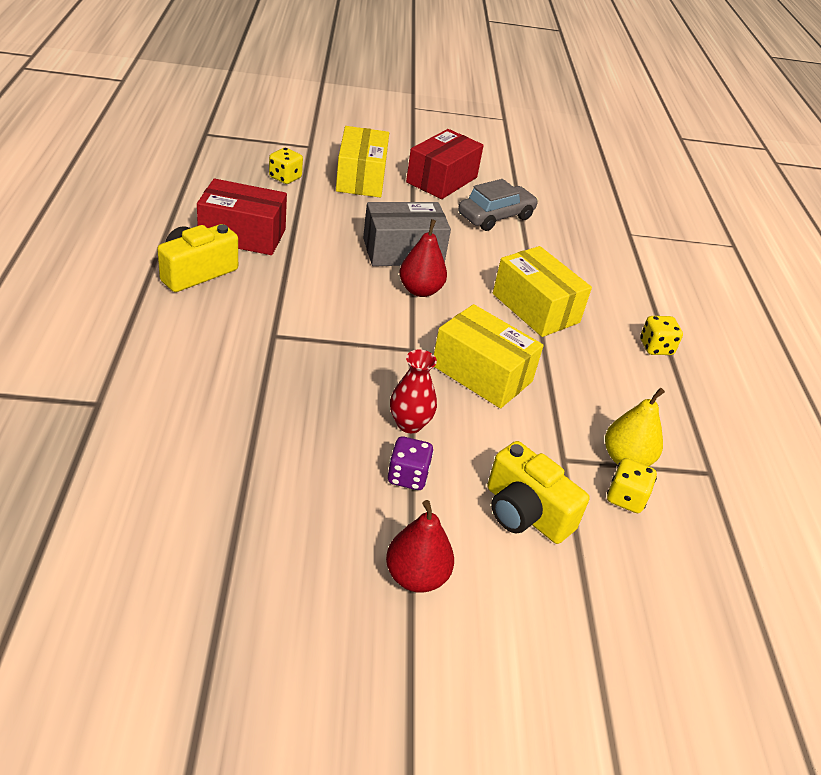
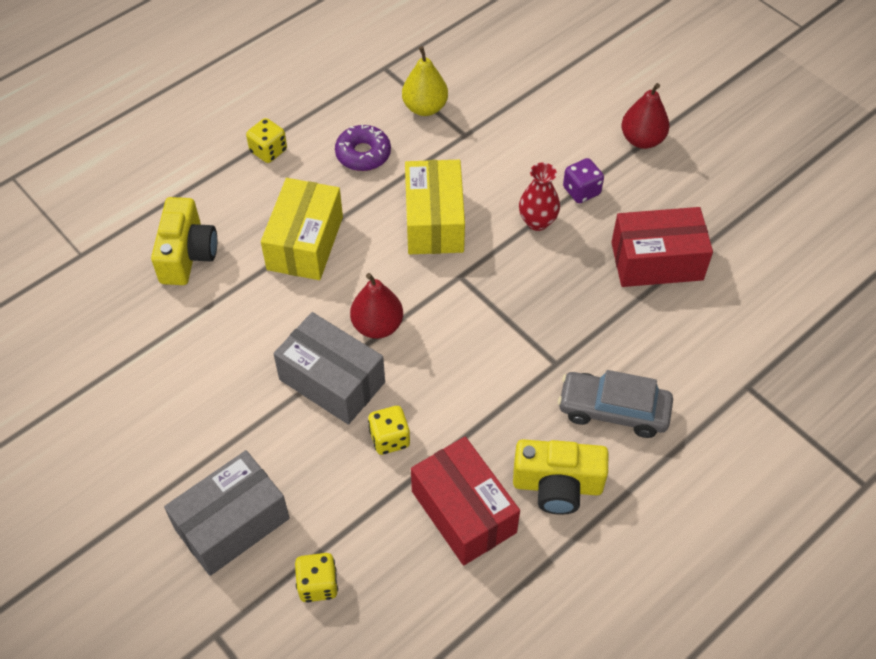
camera: 125 degrees left, 15 degrees up
yellow box [336,126,389,197] -> grey box [164,450,290,576]
red box [406,129,484,199] -> red box moved to [611,207,713,287]
grey car [458,179,538,231] -> grey car moved to [558,370,673,438]
yellow camera [487,441,590,544] -> yellow camera moved to [151,197,217,285]
yellow dice [607,458,657,513] -> yellow dice moved to [368,406,410,455]
none -> purple donut [335,125,391,171]

